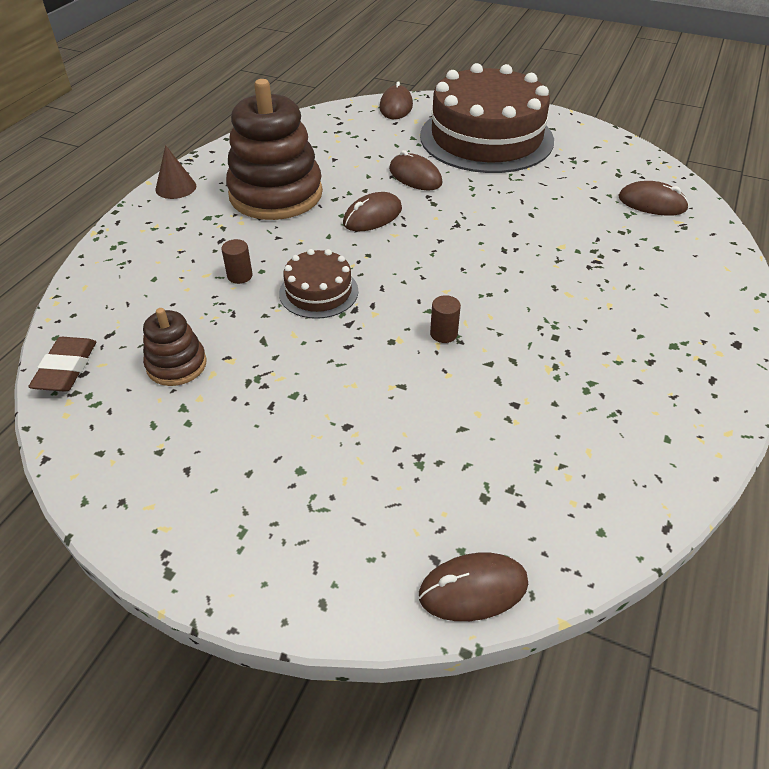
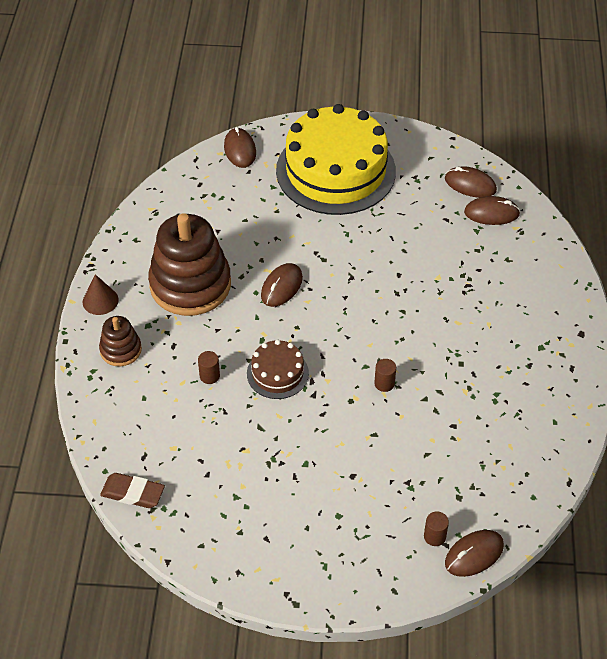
camera: 20 degrees left, 5 degrees up
brown eraser [28,337,96,392] -> brown eraser turned 60 degrees counterclockwise [100,473,165,508]
brown stacking toy [143,308,207,386] -> brown stacking toy moved to [99,316,142,367]
brown mouse [389,150,443,191] -> brown mouse moved to [445,166,497,198]
brown cake [420,63,554,173] -> yellow cake [276,104,396,215]
none -> brown cylinder [424,512,449,546]

